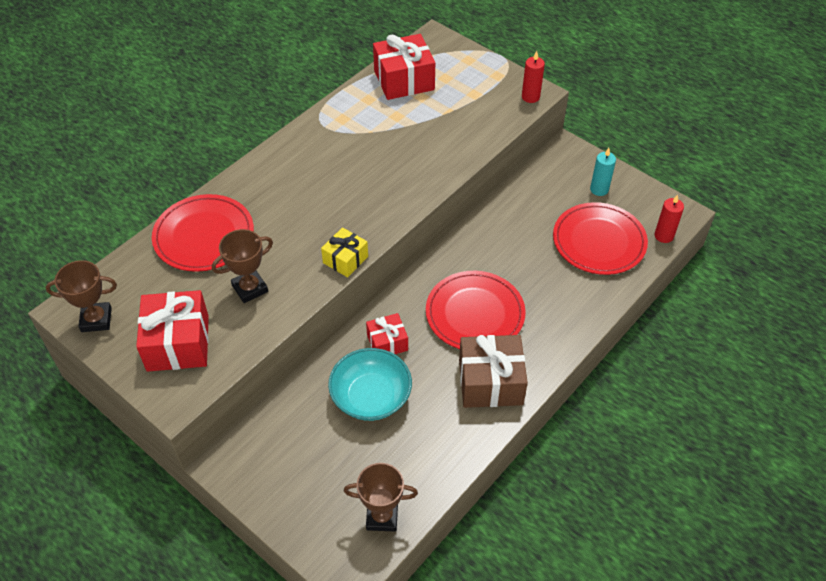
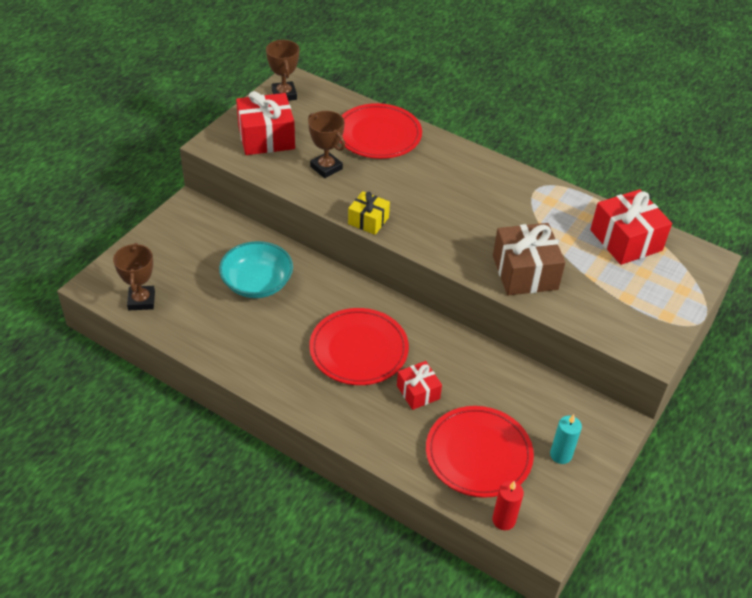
camera: 80 degrees right, 5 degrees down
red gift [366,313,408,354] -> red gift moved to [397,361,442,410]
brown gift [459,335,528,408] -> brown gift moved to [493,223,565,295]
red candle [522,51,545,103] -> none

